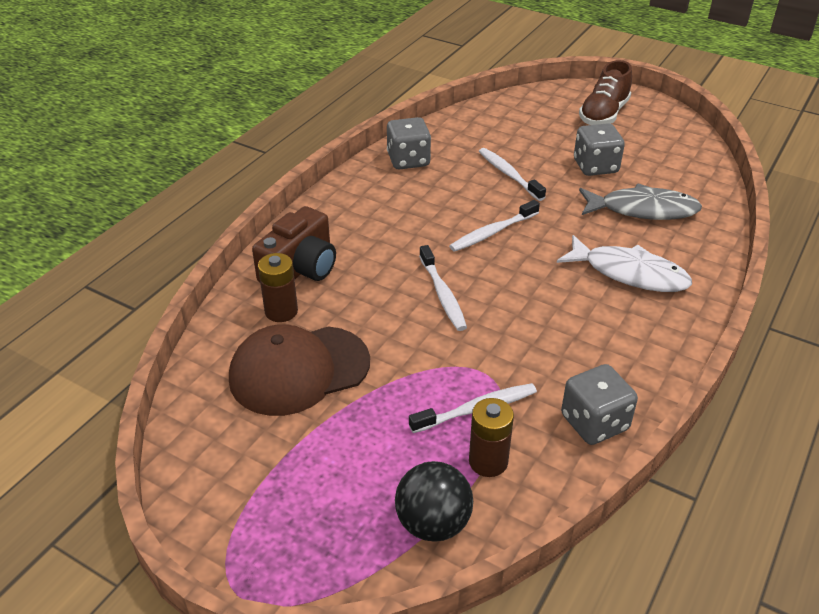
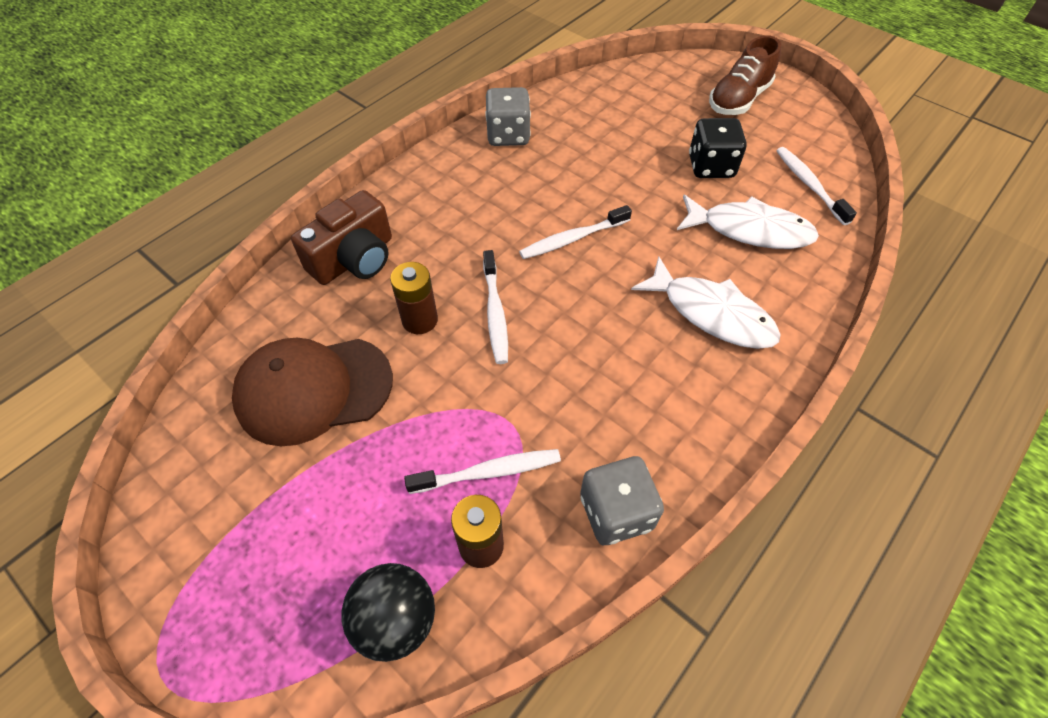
camera: 10 degrees right, 15 degrees up
brown battery [258,253,298,322] -> brown battery moved to [390,262,438,334]
white toothbrush [479,148,546,201] -> white toothbrush moved to [776,147,857,225]
grey dice [574,123,625,176] -> black dice [689,118,747,178]
grey fish [579,183,702,220] -> white fish [677,195,819,249]

